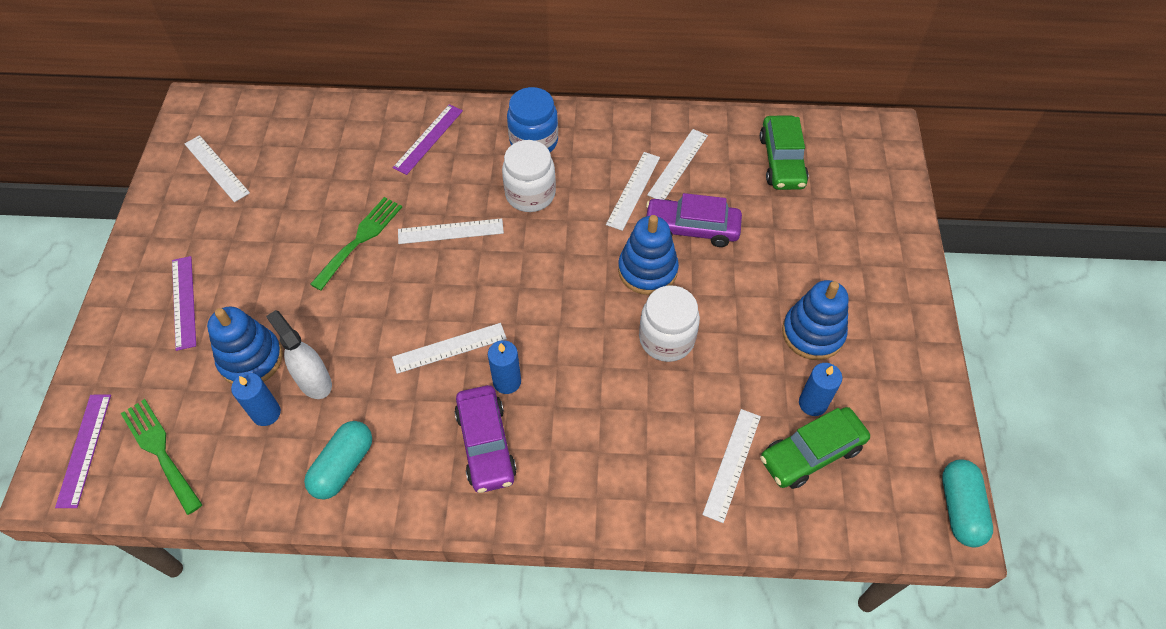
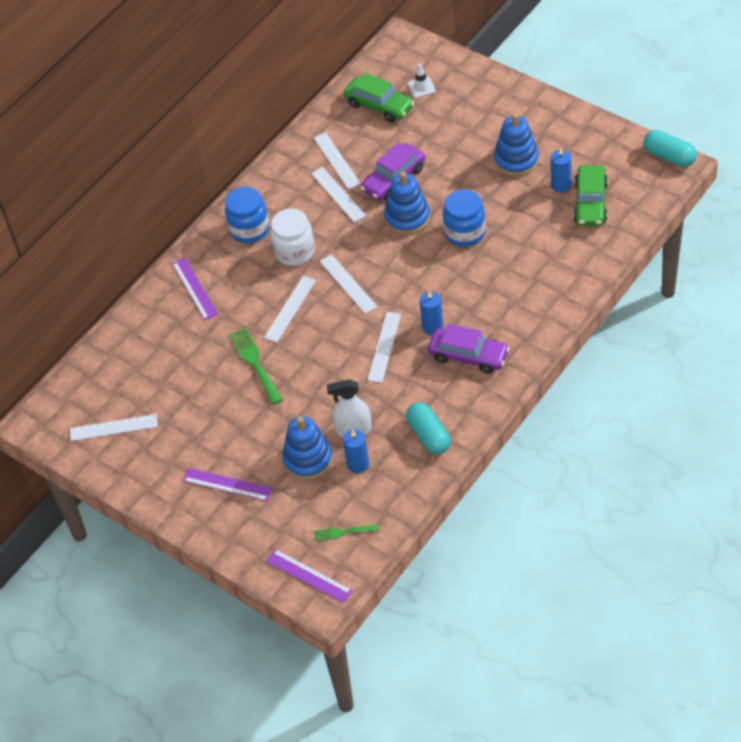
camera: 50 degrees left, 5 degrees down
green fork [121,399,203,515] -> green fork [315,524,379,541], size x0.59
white jar [639,285,700,362] -> blue jar [443,189,486,247]
white ruler [702,409,761,523] -> white ruler moved to [320,254,378,314]
none -> white traffic cone [408,64,435,98]

